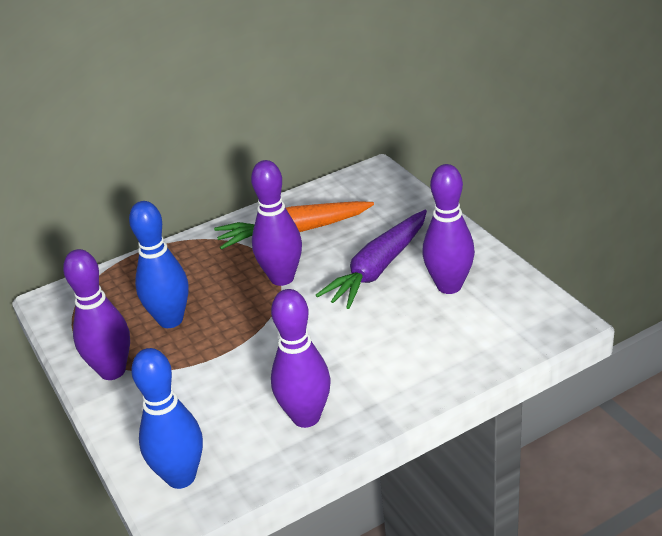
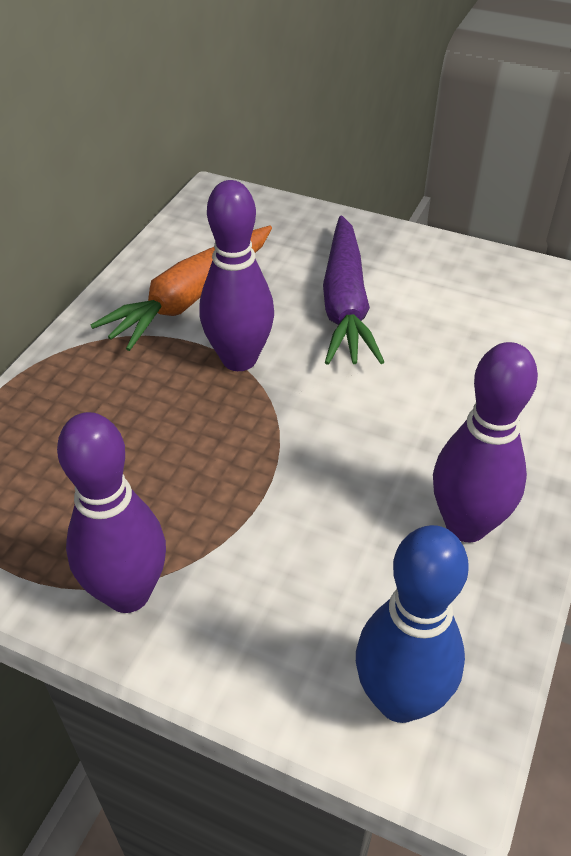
camera: 40 degrees left, 10 degrees up
blue bowling pin [129,201,189,328] -> none
purple bowling pin [422,164,475,294] -> none

